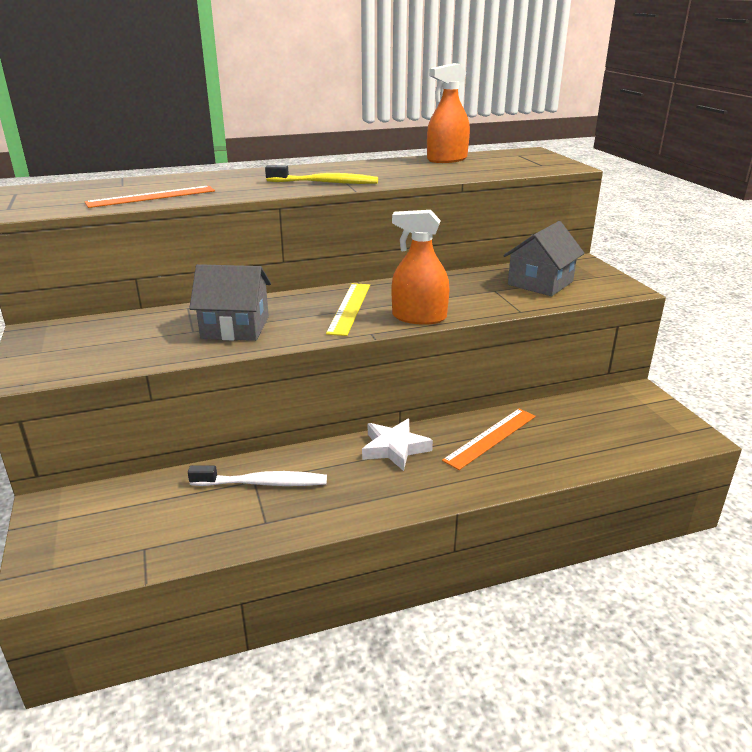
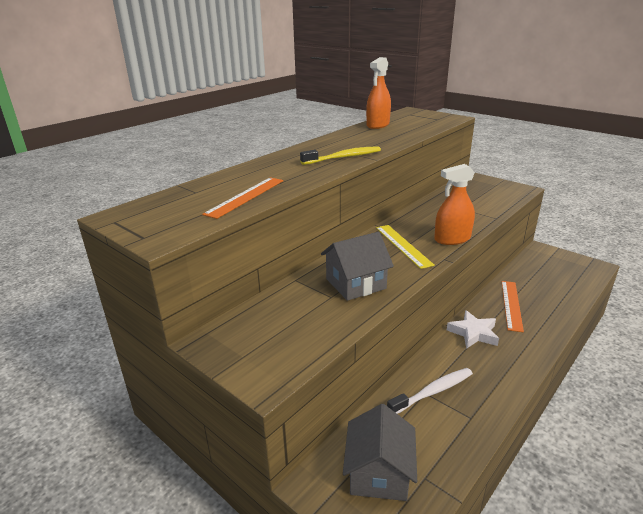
camera: 30 degrees left, 0 degrees up
grey house [504,221,585,296] -> grey house moved to [343,404,417,501]

